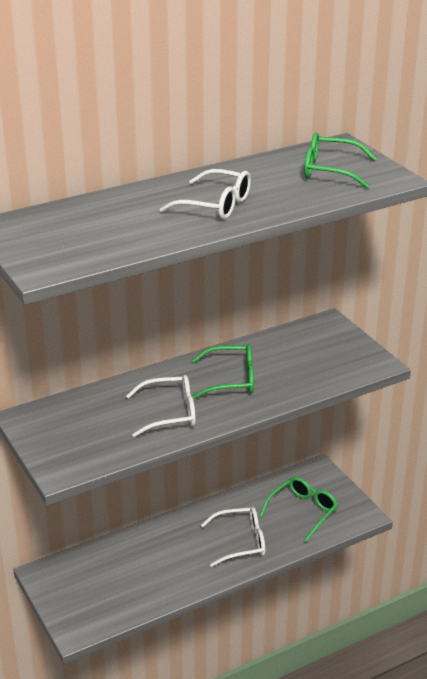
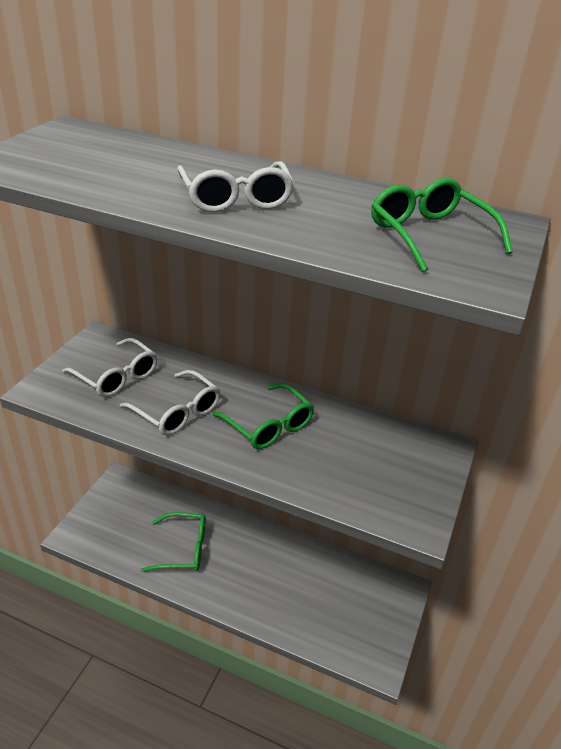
camera: 50 degrees right, 5 degrees up
white glasses [201,507,265,567] -> white glasses moved to [62,338,157,397]
green glasses [259,477,338,542] -> green glasses moved to [141,512,206,572]

